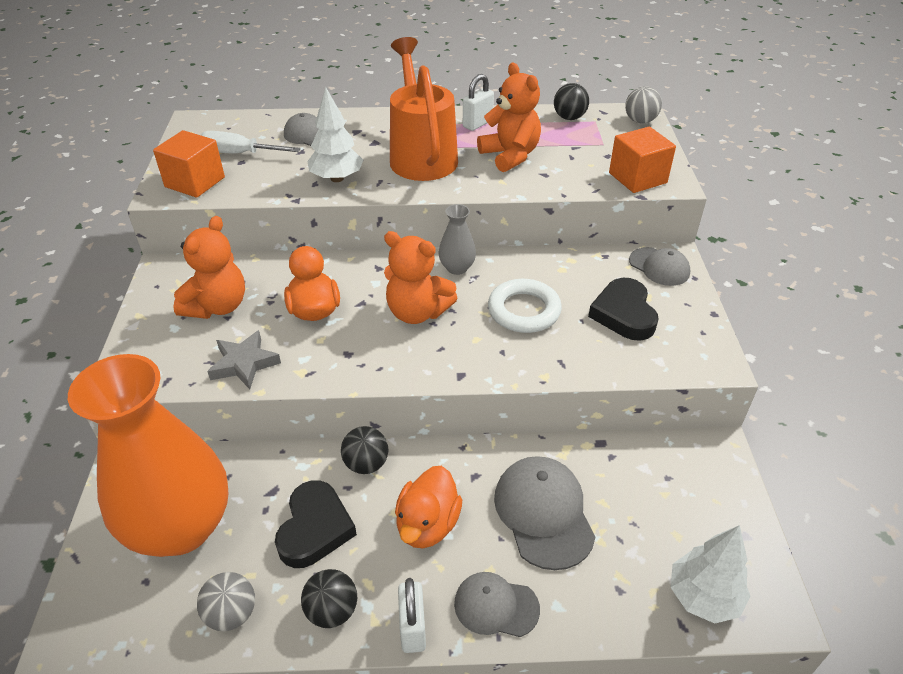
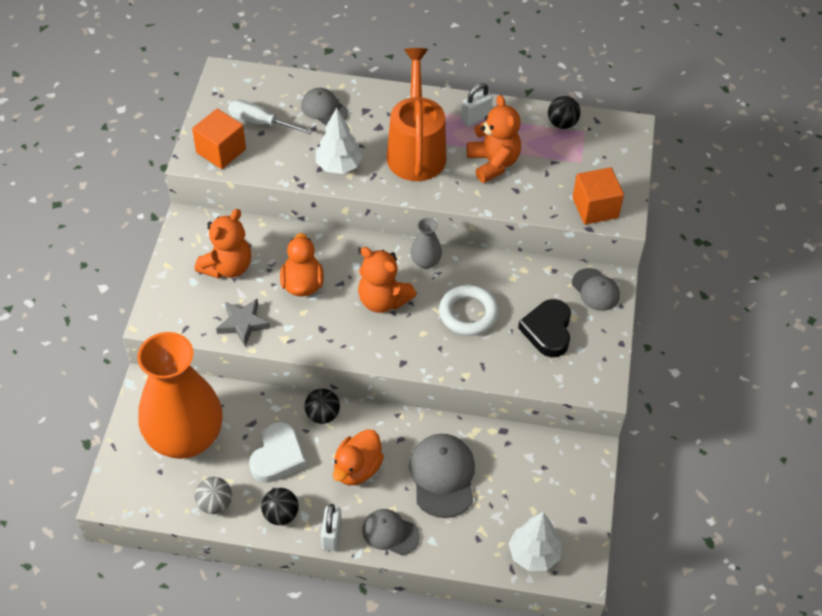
camera: 10 degrees right, 10 degrees up
black heart [275,480,357,568] -> white heart [249,422,306,483]
grey ball [625,86,662,123] -> none

